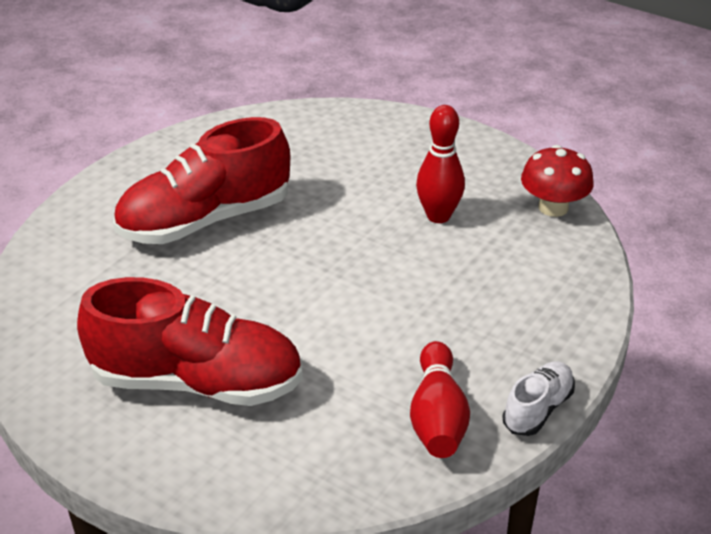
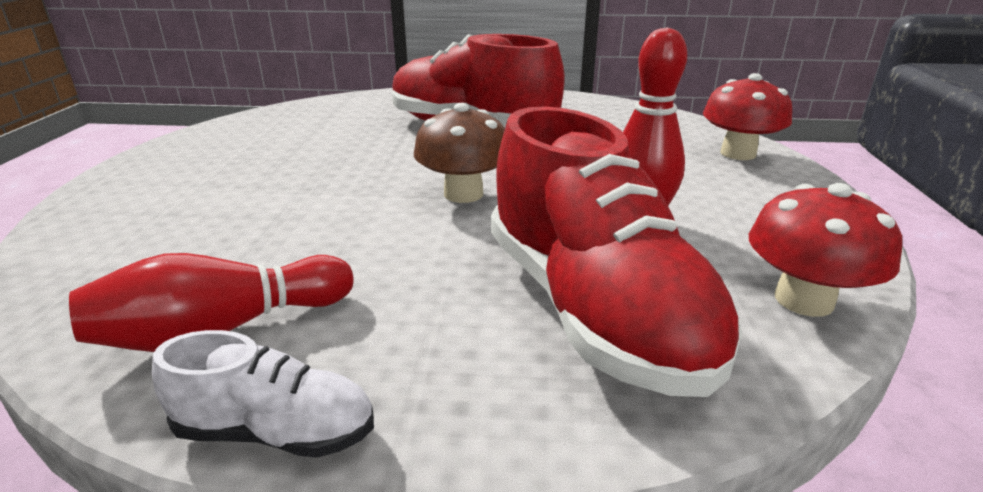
camera: 60 degrees right, 10 degrees down
red shoe [77,277,303,406] -> red shoe moved to [491,106,742,397]
none -> brown mushroom [414,103,505,203]
none -> red mushroom [703,73,792,160]

